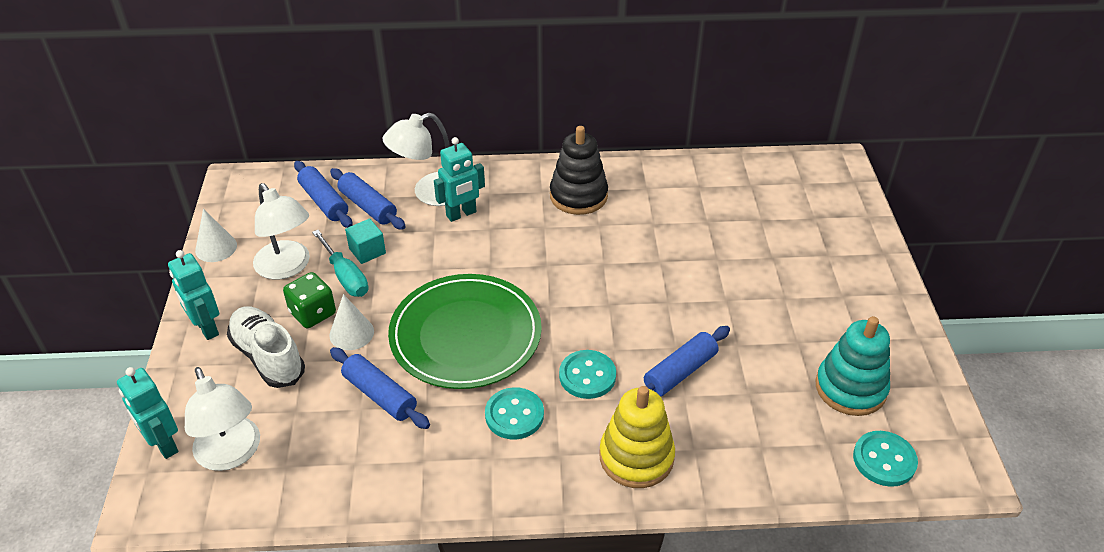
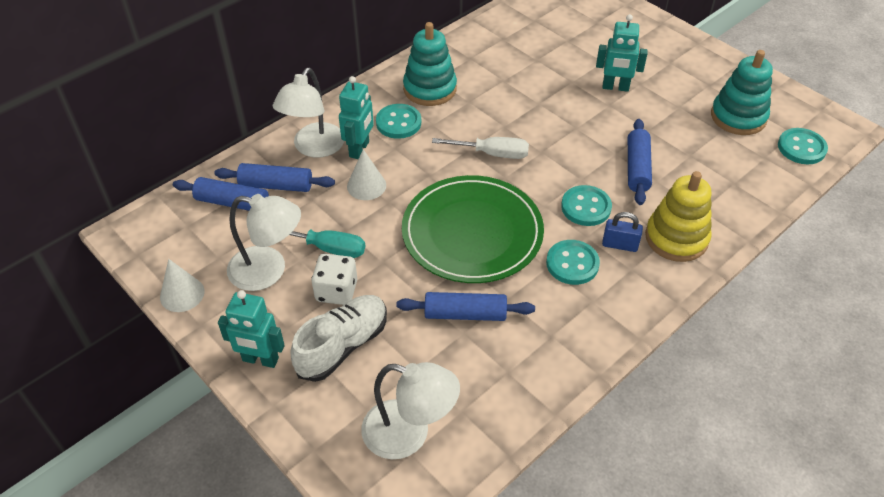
camera: 40 degrees left, 5 degrees up
turquoise robot [117,367,179,459] -> turquoise robot moved to [596,14,648,92]
white shoe [227,306,305,388] -> white shoe turned 120 degrees clockwise [291,295,387,382]
green dice [283,272,336,328] -> white dice [311,253,357,305]
white cone [329,294,374,350] -> white cone moved to [347,149,386,200]
turquoise cube [345,219,386,264] -> none
black stacking toy [550,126,608,215] -> turquoise stacking toy [403,22,457,106]
none -> turquoise button [376,104,421,139]
none -> white screwdriver [432,137,529,159]
none -> blue padlock [602,212,643,252]

